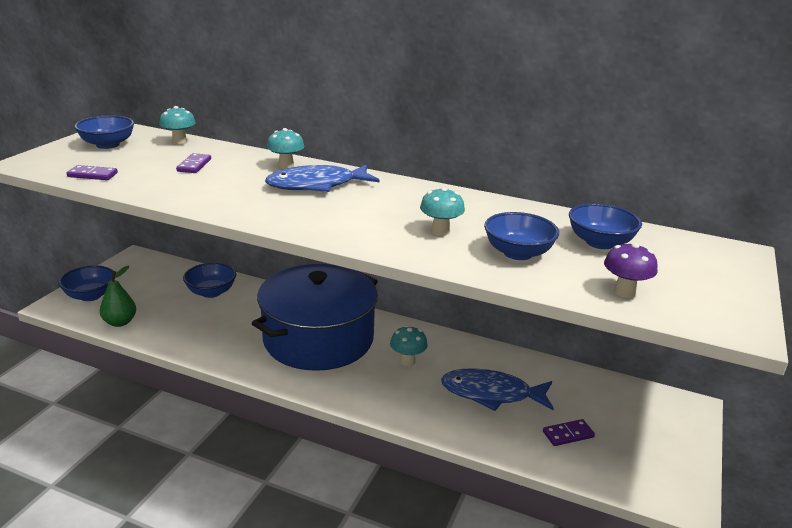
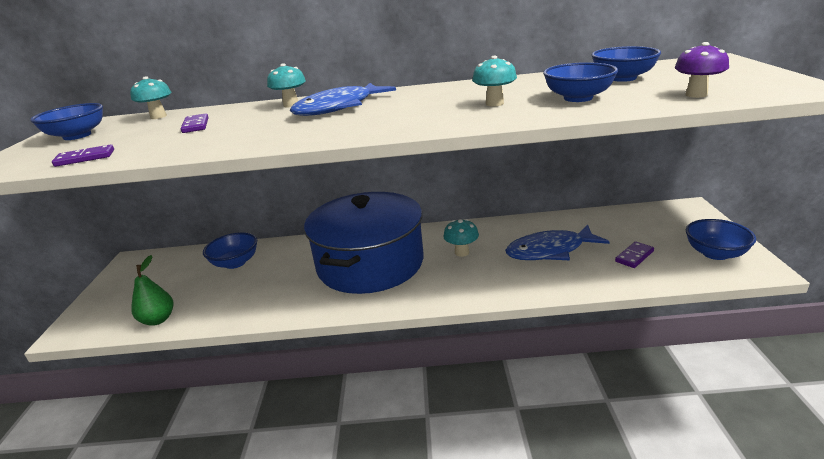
camera: 20 degrees left, 0 degrees up
blue bowl [59,265,115,301] -> blue bowl moved to [686,219,756,260]

